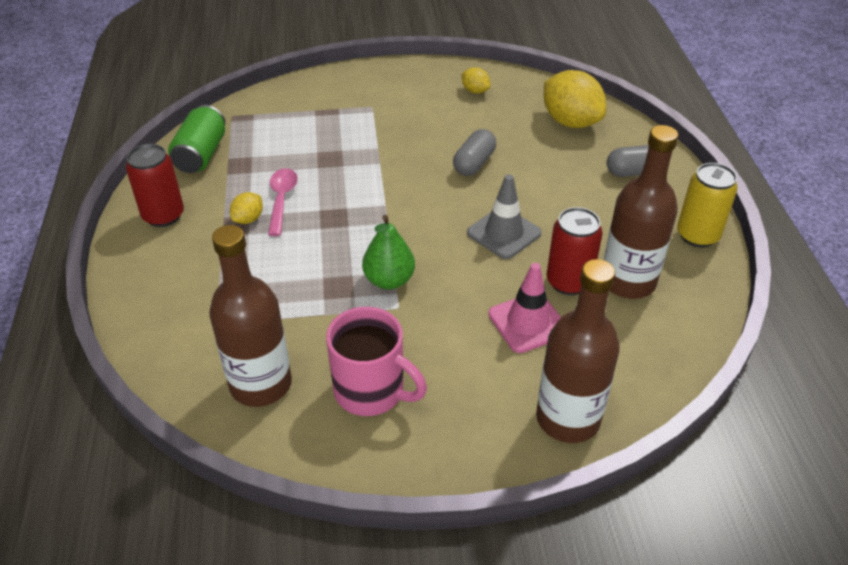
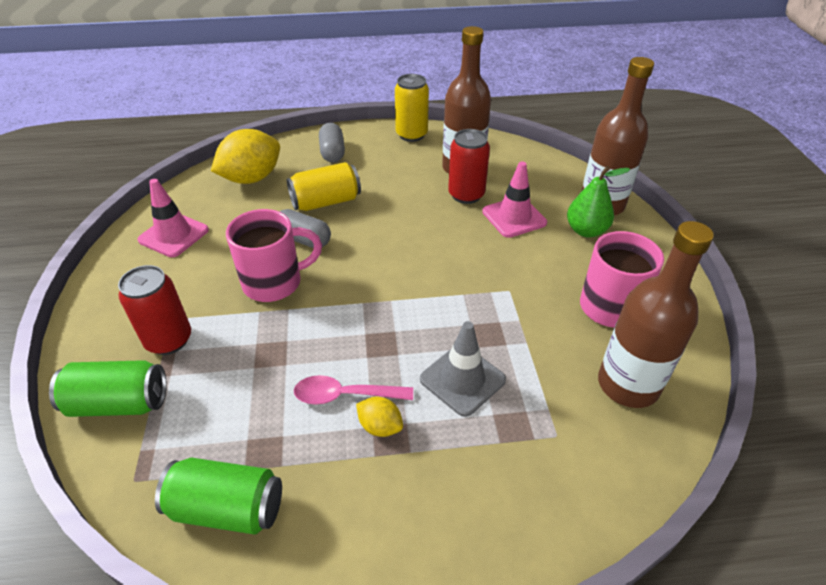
camera: 90 degrees left, 0 degrees up
red can [126,144,184,227] -> red can moved to [118,265,191,355]
green pear [362,215,415,290] -> green pear moved to [567,166,630,237]
yellow lemon [462,67,490,94] -> pink traffic cone [137,179,209,257]
grey traffic cone [467,174,542,259] -> grey traffic cone moved to [420,321,506,417]
none -> green can [49,360,167,417]
none -> pink mug [226,209,322,302]
none -> yellow can [287,162,361,211]

